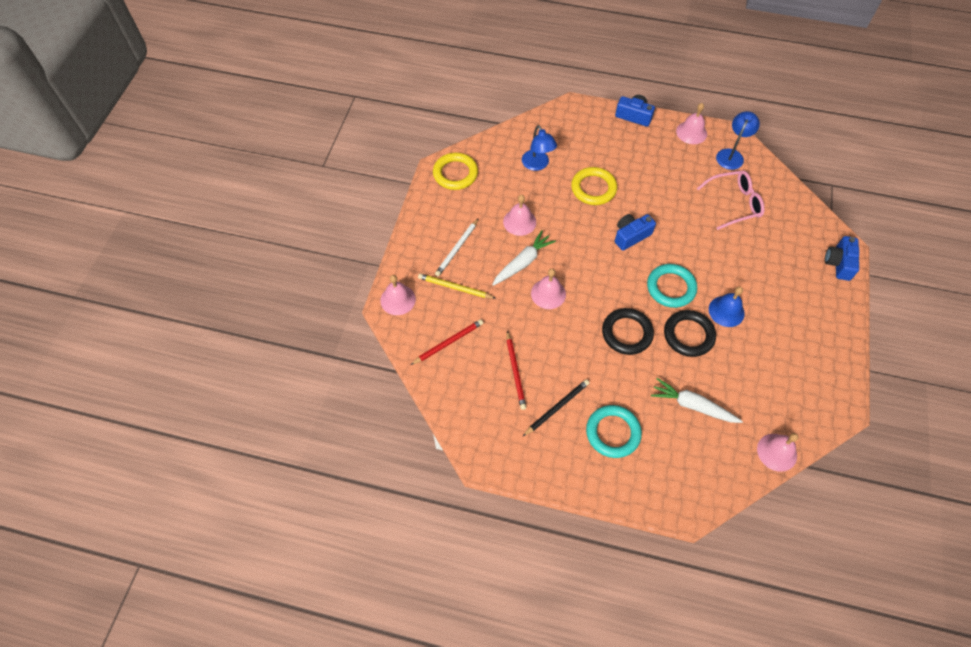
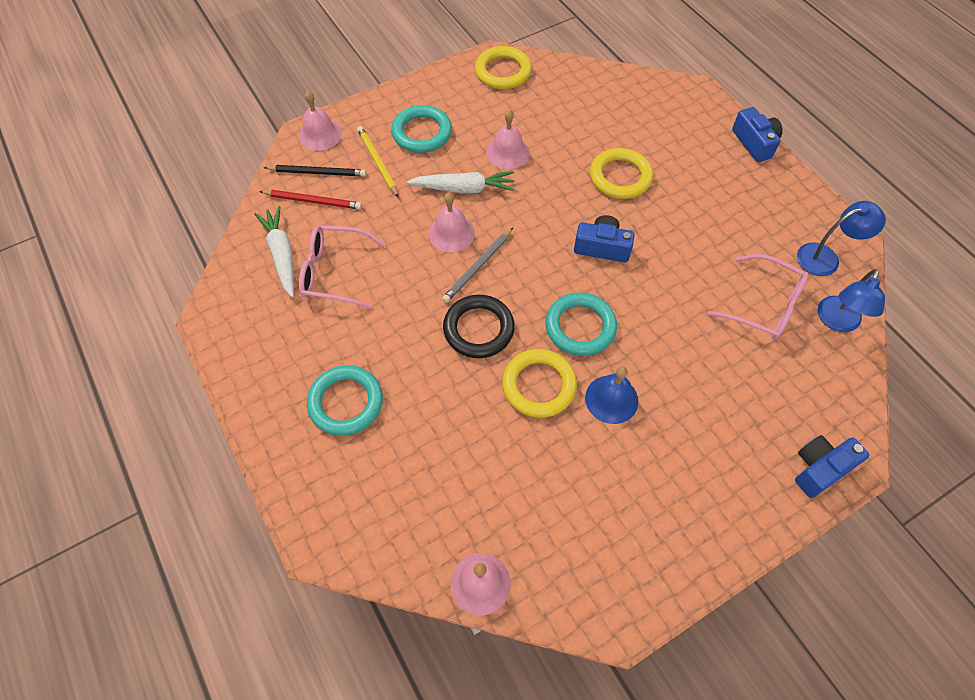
camera: 45 degrees right, 0 degrees up
white pencil [435,218,479,276] -> turquoise ring [391,105,452,153]
red pencil [506,331,526,410] -> pink glasses [299,225,386,309]
blue lamp [522,125,557,171] -> blue lamp moved to [818,269,885,332]
black pencil [523,379,589,436] -> black pencil moved to [263,165,366,176]
white carrot [651,378,743,423] -> white carrot moved to [254,206,294,297]
black ring [664,310,716,357] -> yellow ring [502,349,577,418]
pink bell [676,103,707,144] -> none
none -> grey pencil [442,228,513,303]

